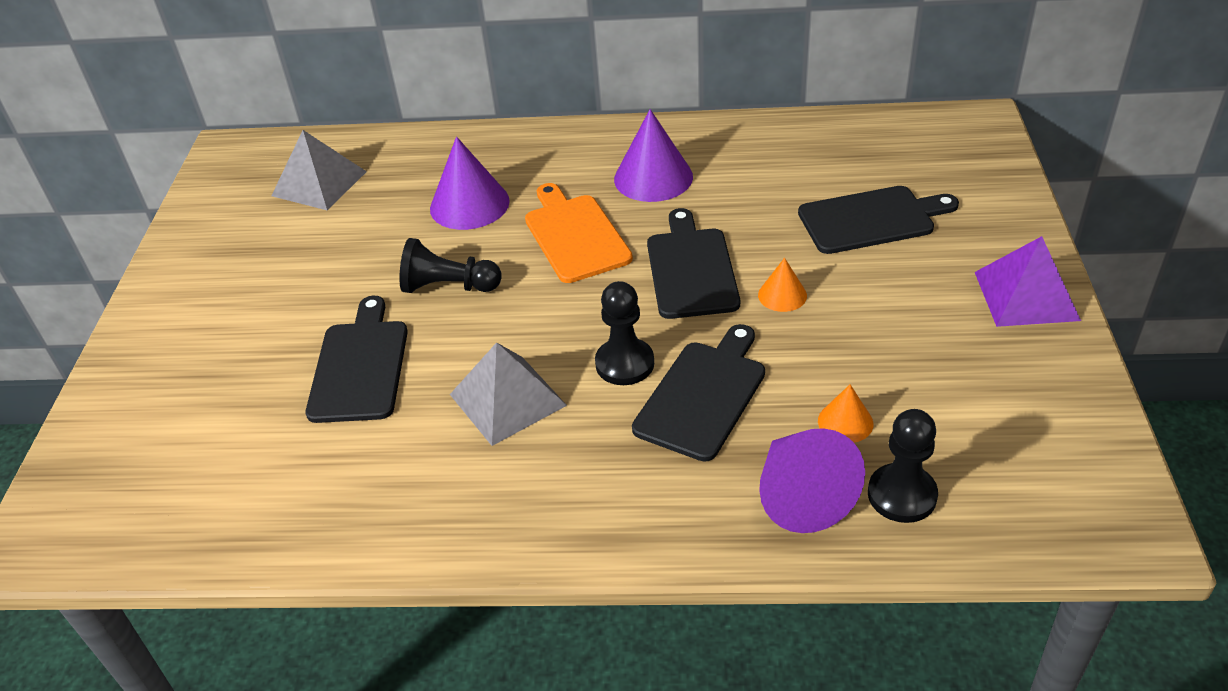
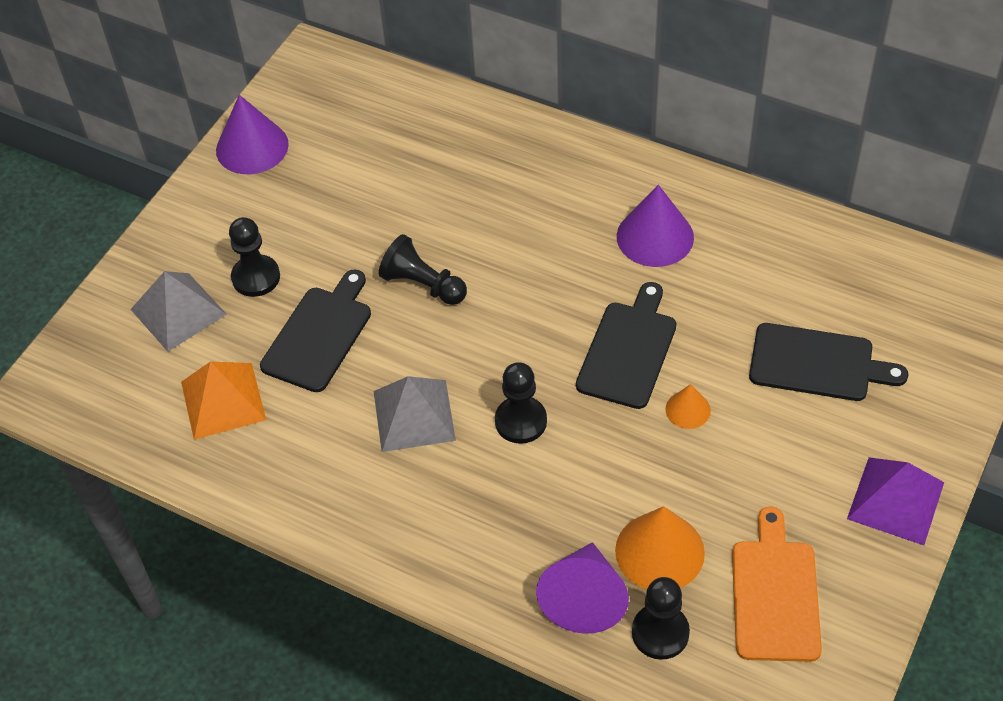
camera: 25 degrees right, 10 degrees up
grey pyramid [271,130,367,210] -> grey pyramid moved to [130,271,227,352]
purple cone [430,137,510,230] -> purple cone moved to [216,95,289,174]
orange cutting board [525,183,633,283] -> orange cutting board moved to [732,507,822,662]
black cutting board [632,324,765,462] -> none
orange cone [818,385,873,443] -> orange cone [615,506,705,589], size x1.86
none -> orange pyramid [181,362,266,440]
none -> black pawn [229,217,280,297]

